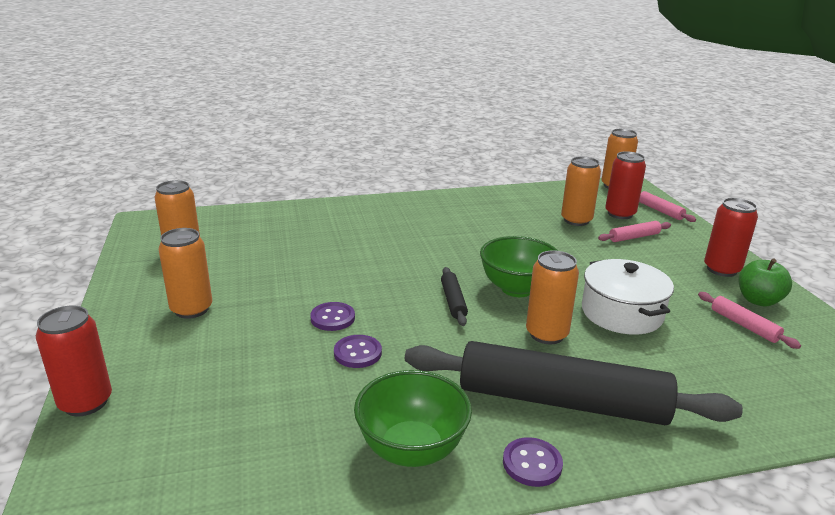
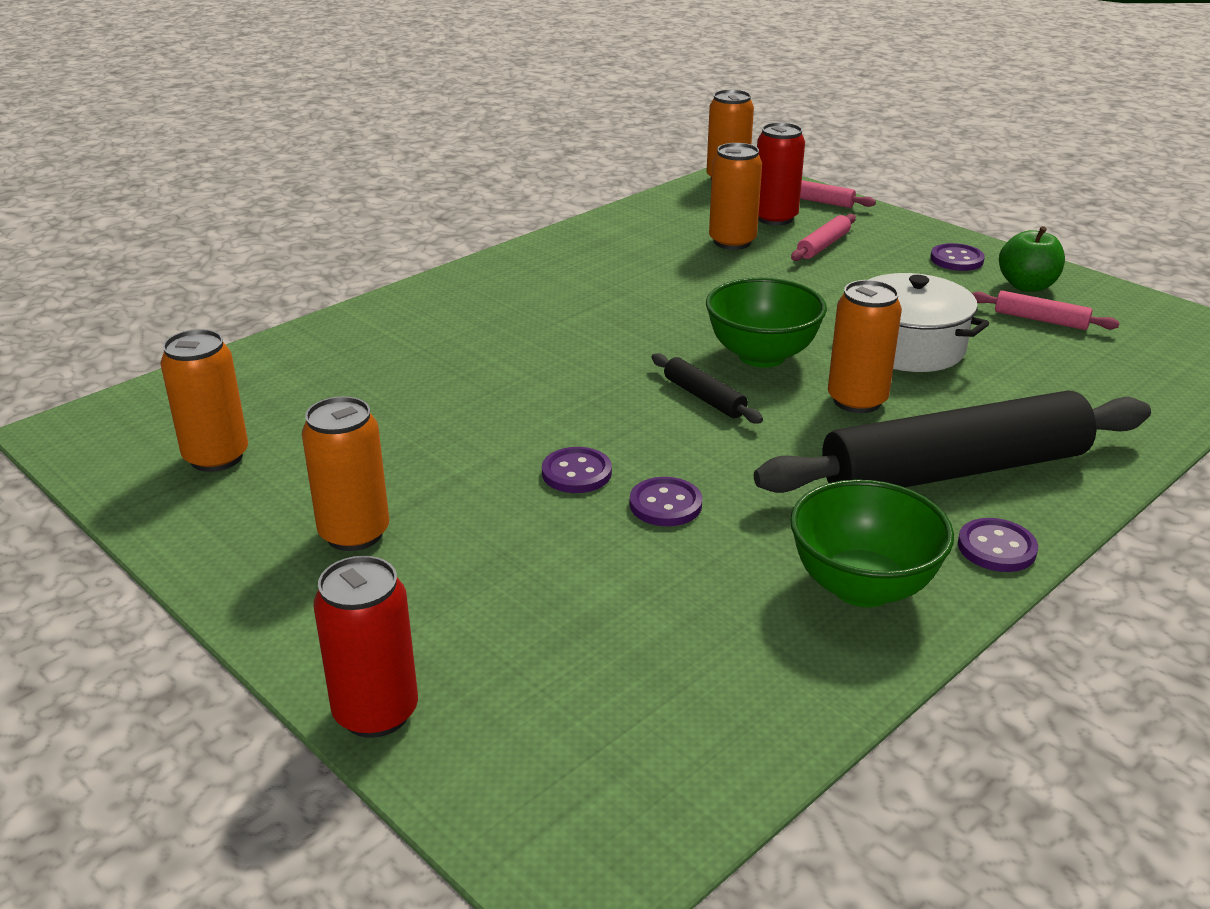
camera: 30 degrees left, 5 degrees up
red can [704,198,758,277] -> purple button [930,243,985,271]

